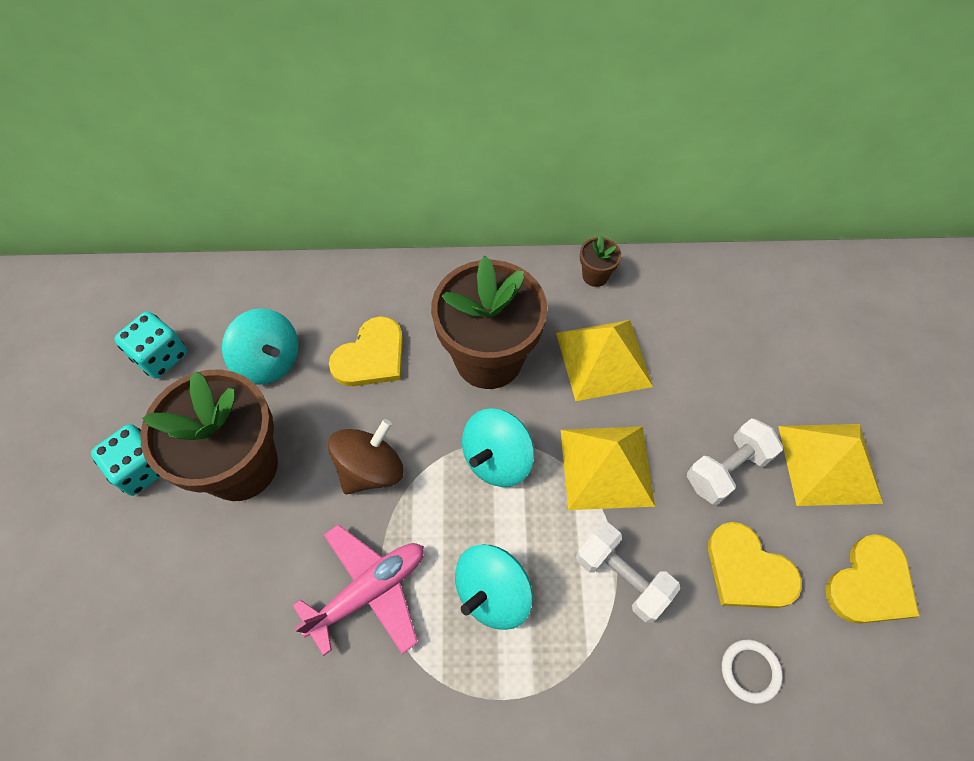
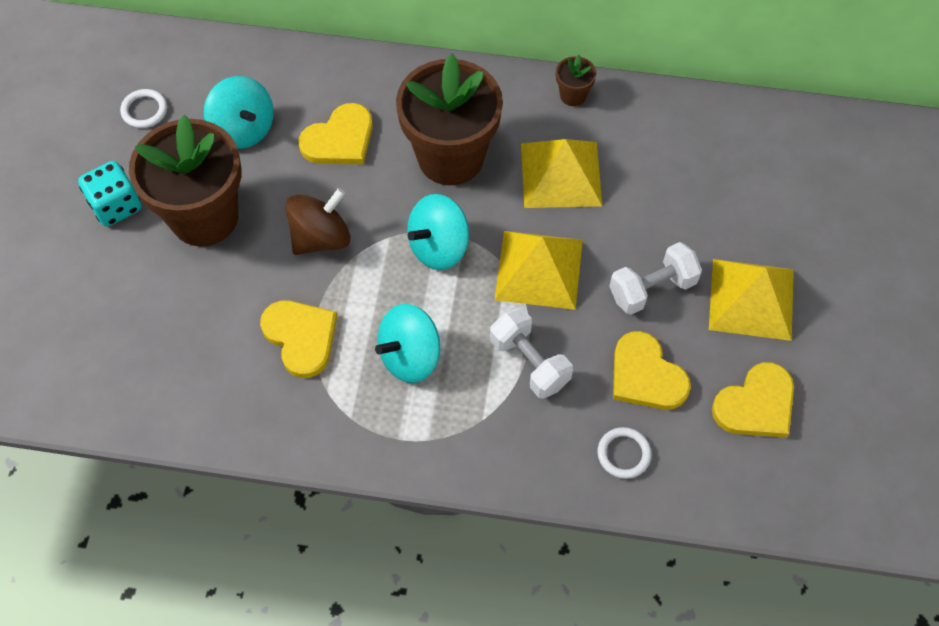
camera: 10 degrees right, 0 degrees up
turquoise dice [114,311,187,379] -> white ring [120,89,167,128]
pink plane [292,524,424,656] -> yellow heart [260,300,337,378]

